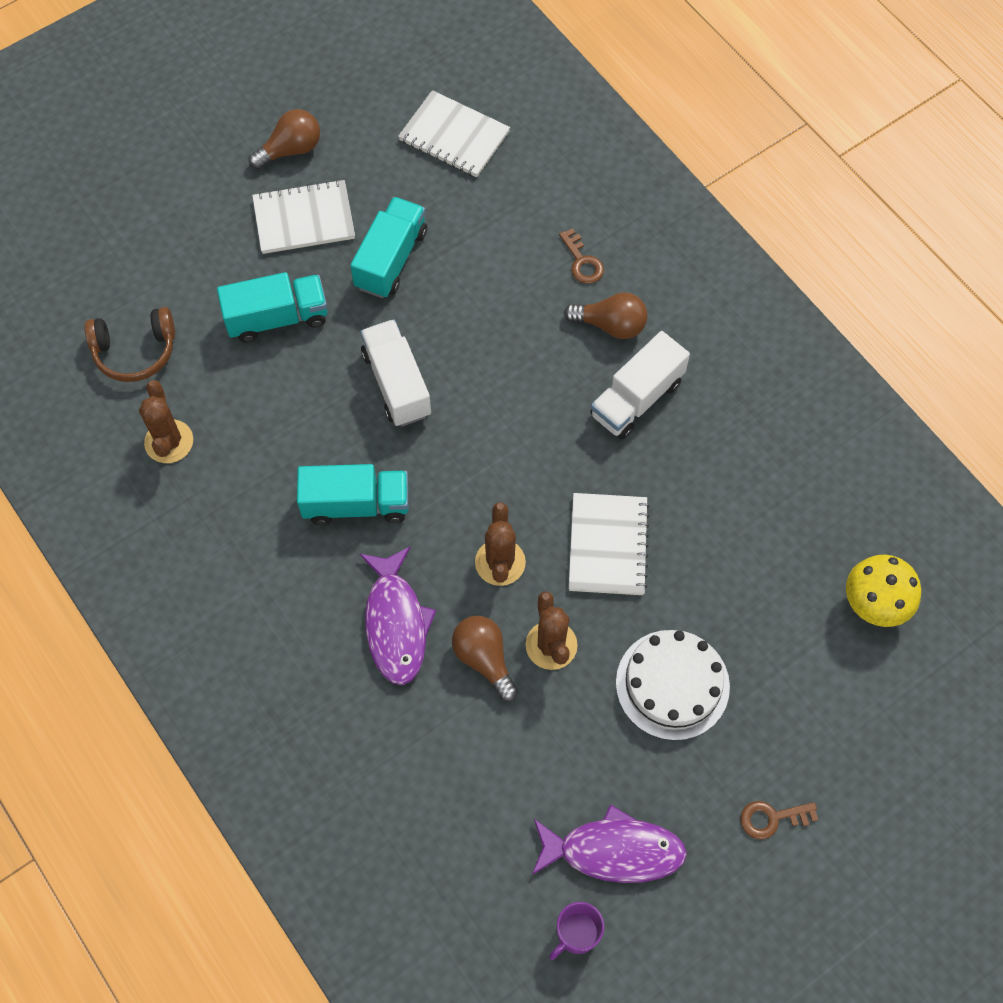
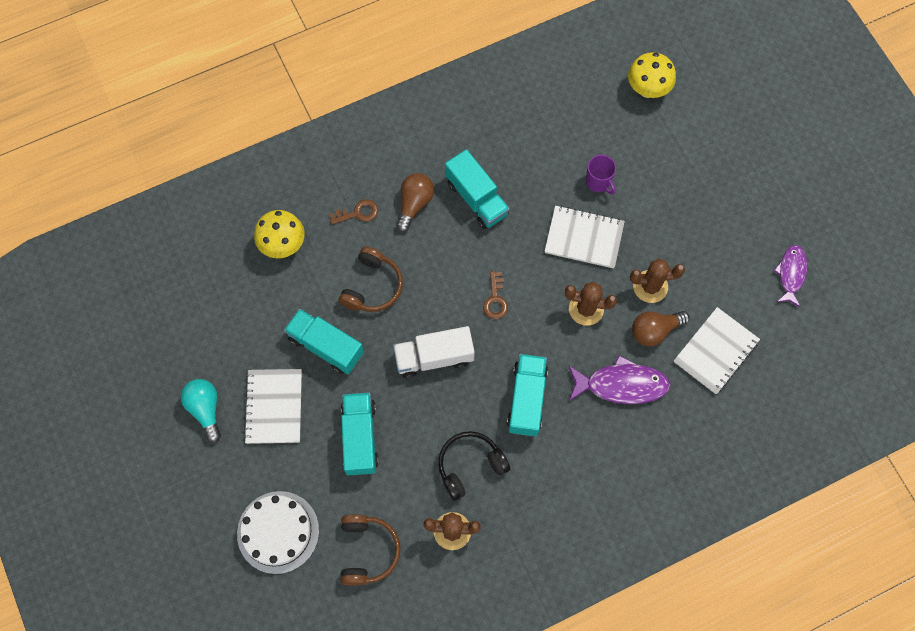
camera: 80 degrees left, 5 degrees up
brown light bulb [248,109,320,170] -> turquoise light bulb [181,379,221,442]
white notebook [398,90,510,177] -> white notebook moved to [674,307,760,394]
purple fish [532,805,687,883] -> purple fish [773,245,807,307], size x0.66
purple mug [549,902,604,960] -> purple mug moved to [586,155,616,195]
white truck [590,331,690,439] -> turquoise truck [445,149,510,229]
white cake [616,630,730,741] -> white cake moved to [237,491,319,574]
brown key [740,801,818,840] -> brown key moved to [483,271,508,319]
none -> yellow mushroom [254,210,305,258]
none -> brown headphones [339,246,403,312]
none -> black headphones [438,431,510,501]

